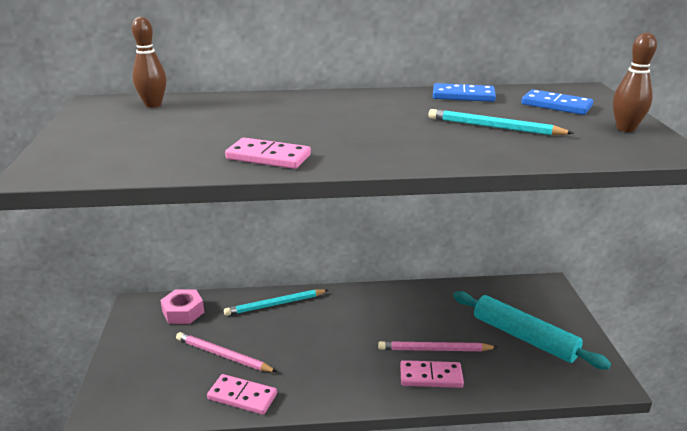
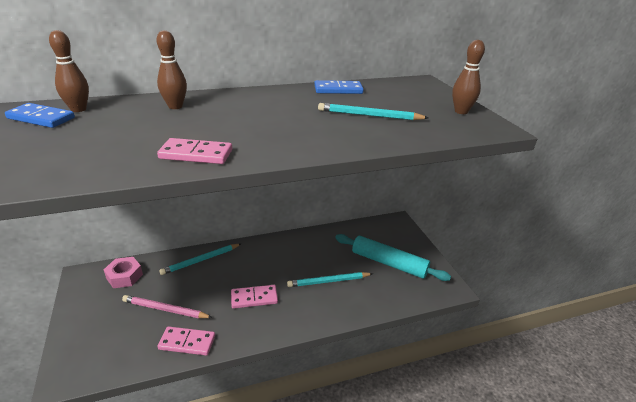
camera: 15 degrees left, 5 degrees up
pink pencil [378,341,498,351] -> turquoise pencil [287,272,373,287]
pink domino [400,360,464,388] -> pink domino moved to [231,285,278,309]
blue domino [522,89,593,115] -> blue domino moved to [5,103,75,128]
none -> brown bowling pin [157,30,187,109]

